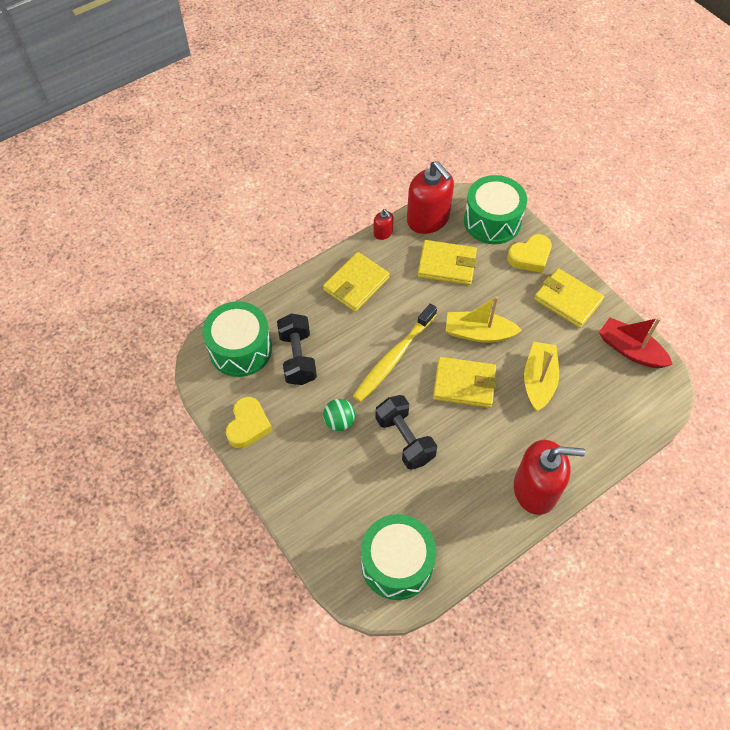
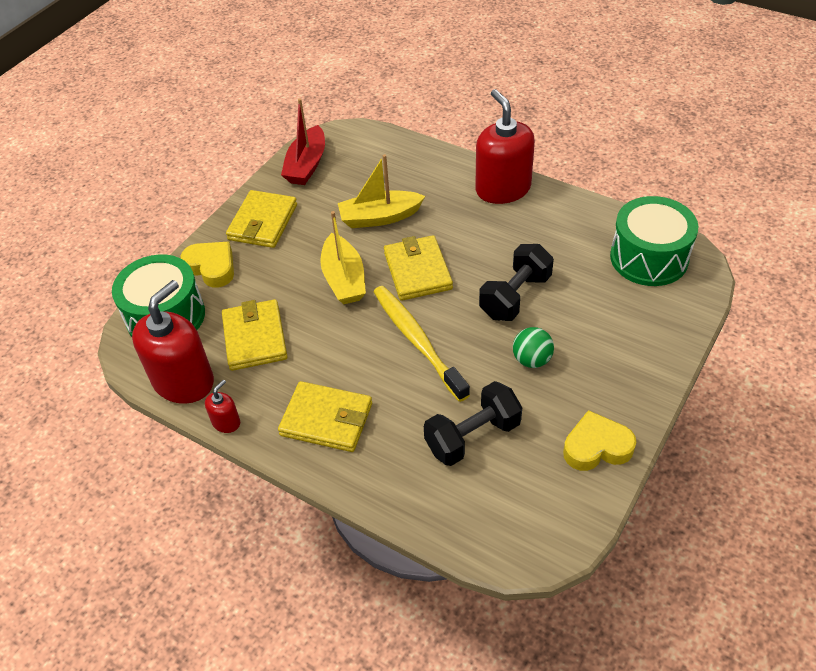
camera: 110 degrees left, 10 degrees down
green drum [202,301,272,377] -> none
yellow toothbrush [353,303,437,402] -> yellow toothbrush turned 135 degrees counterclockwise [373,286,470,402]

